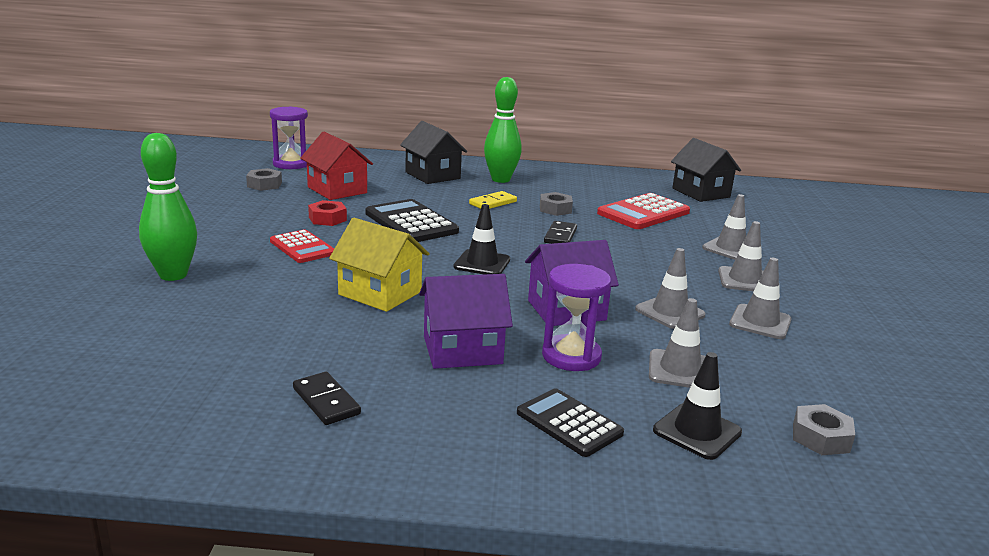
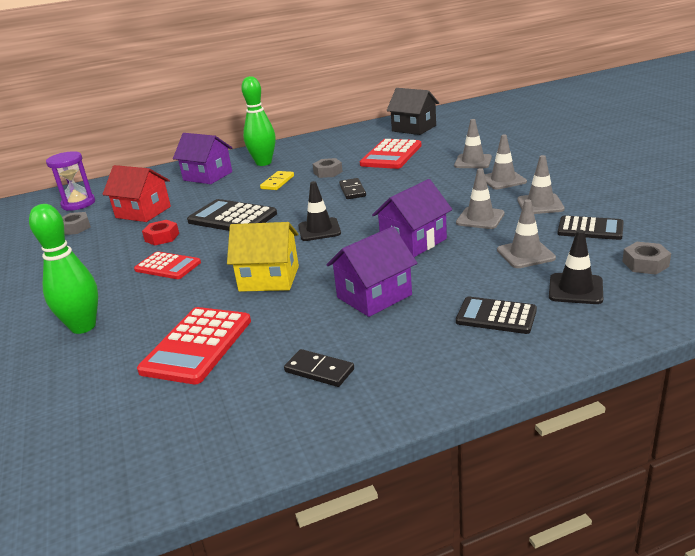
camera: 20 degrees left, 5 degrees up
black house [400,121,467,184] -> purple house [173,133,232,184]
purple hourglass [542,264,611,371] -> none
none -> red calculator [137,307,251,384]
none -> black calculator [557,215,624,240]

